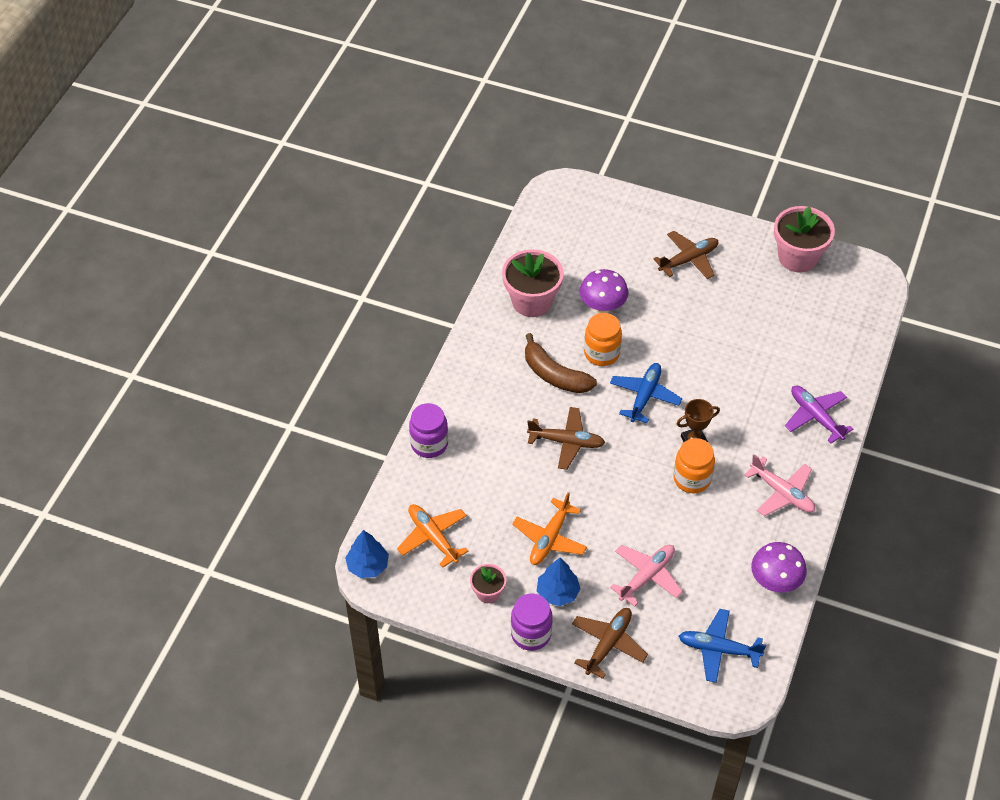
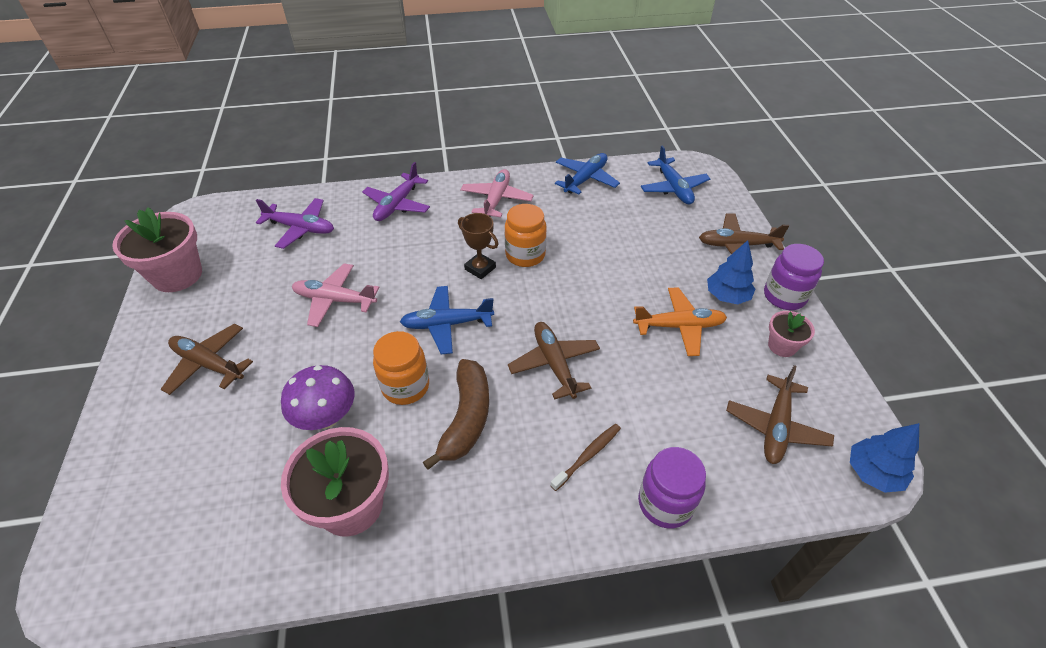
camera: 120 degrees left, 5 degrees down
orange plane [397,504,468,568] -> brown plane [726,365,834,464]
pink plane [610,545,683,607] -> pink plane moved to [292,264,380,327]
purple mushroom [751,542,807,593] -> blue plane [555,153,620,195]
none -> purple plane [256,198,334,249]
none -> brown toothbrush [550,424,621,491]

